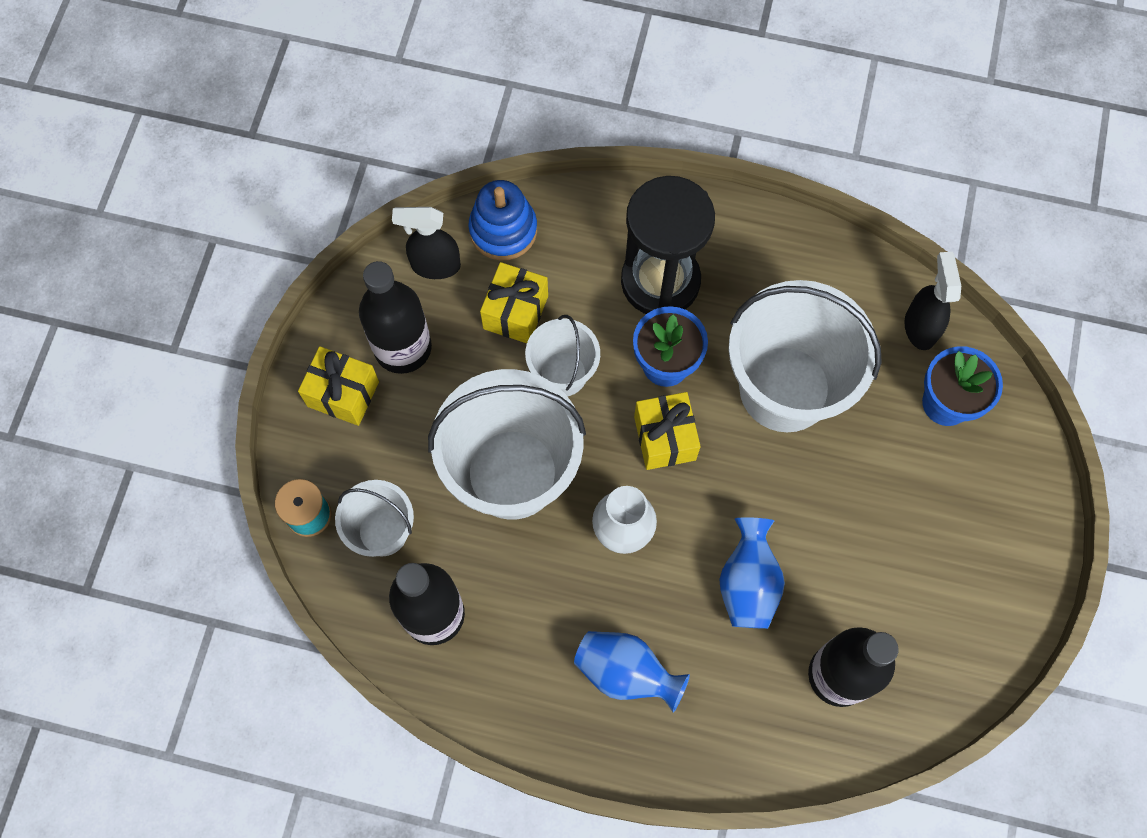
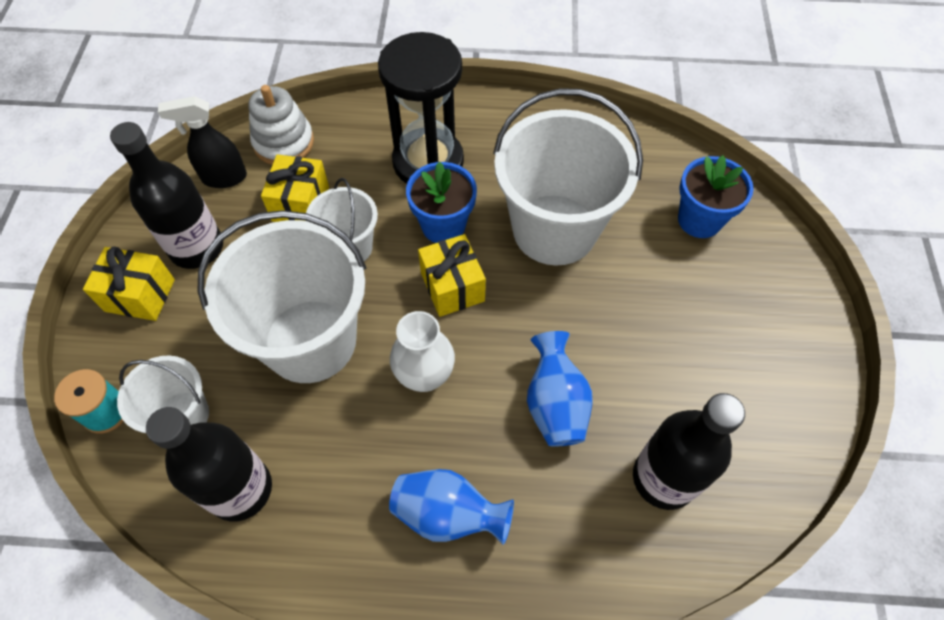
camera: 10 degrees left, 10 degrees down
blue stacking toy [468,180,537,260] -> white stacking toy [248,85,314,165]
black spray bottle [904,252,961,350] -> none

